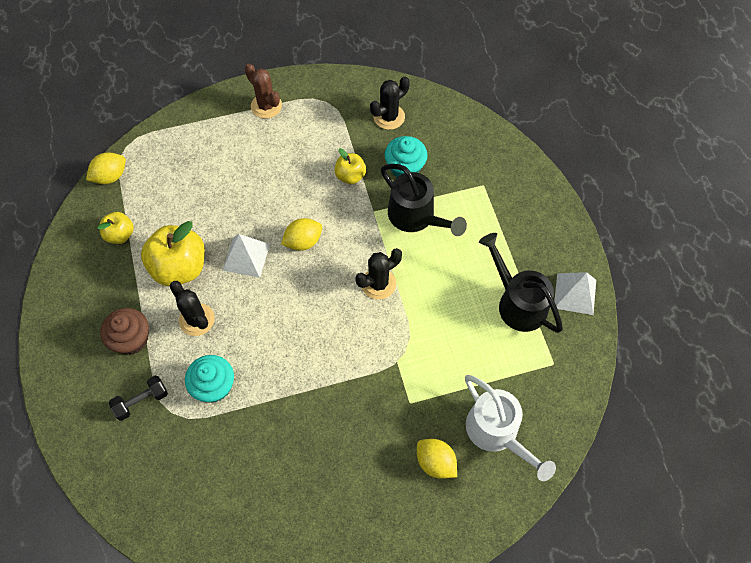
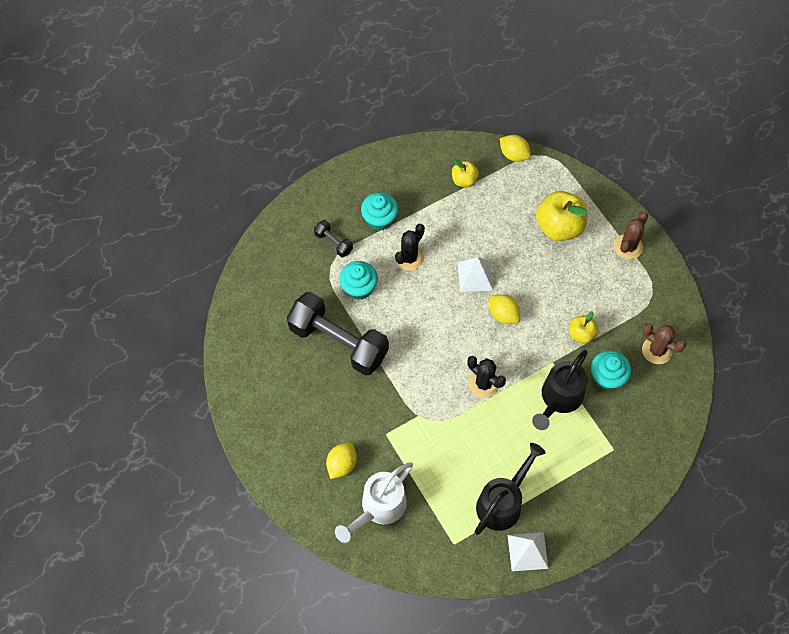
camera: 75 degrees right, 0 degrees up
brown cupcake [100,308,149,355] -> turquoise cupcake [361,193,398,231]
yellow apple [141,221,205,286] -> yellow apple moved to [536,191,587,241]
black cactus [370,77,410,130] -> brown cactus [642,323,686,364]
none -> black dumbbell [287,292,389,376]

